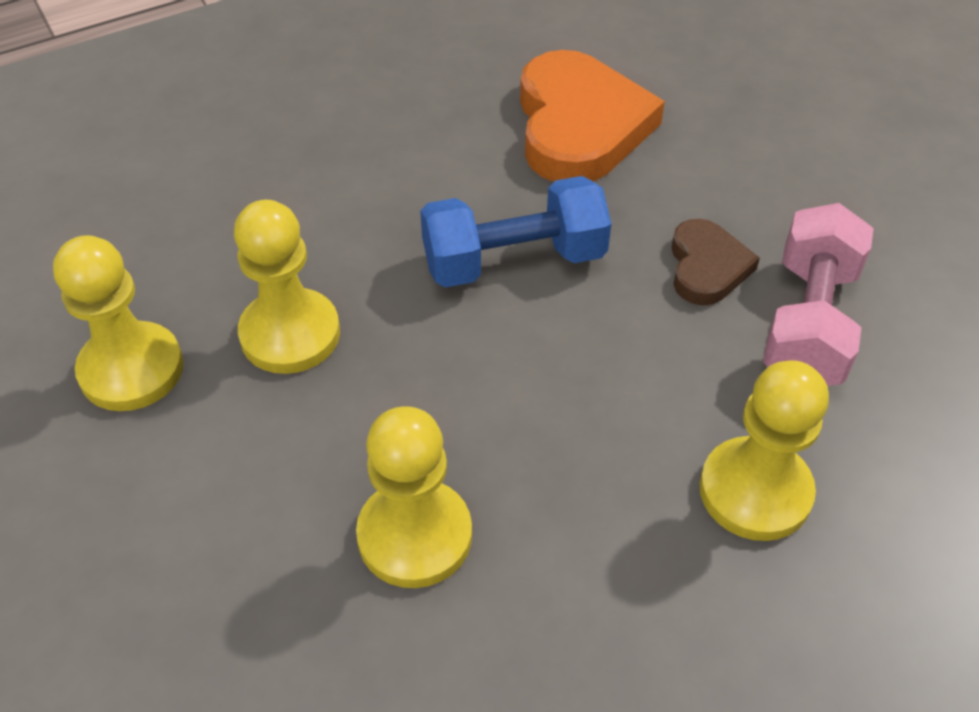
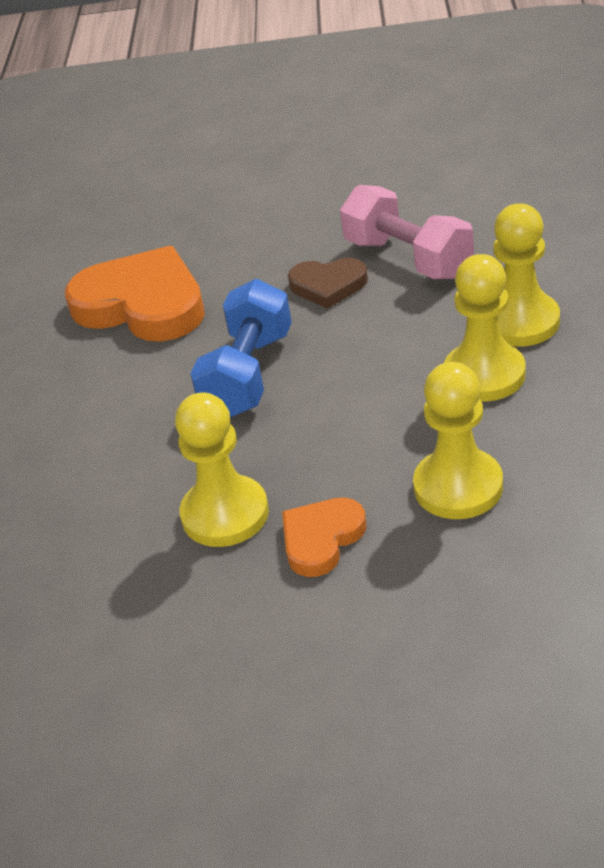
camera: 55 degrees left, 10 degrees down
yellow pawn [53,235,184,411] -> yellow pawn moved to [444,254,526,402]
brown heart [671,219,760,305] -> brown heart turned 150 degrees clockwise [288,258,368,309]
none -> orange heart [282,498,366,577]

